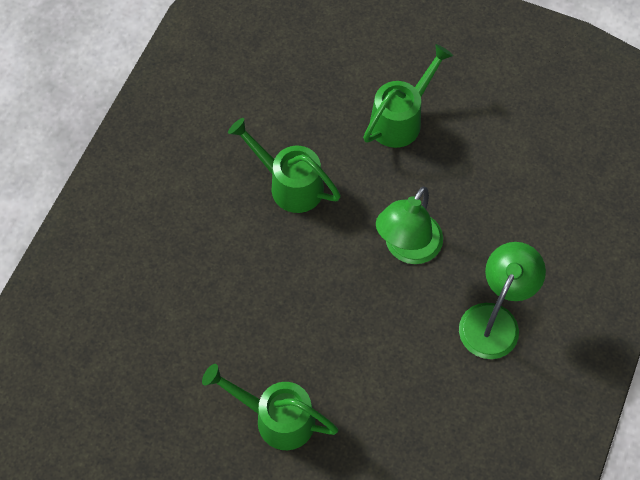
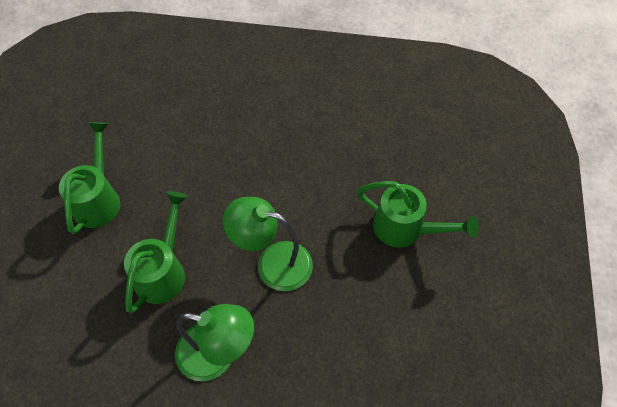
camera: 75 degrees right, 5 degrees down
green watering can [228,118,341,213] -> green watering can moved to [124,191,188,313]

